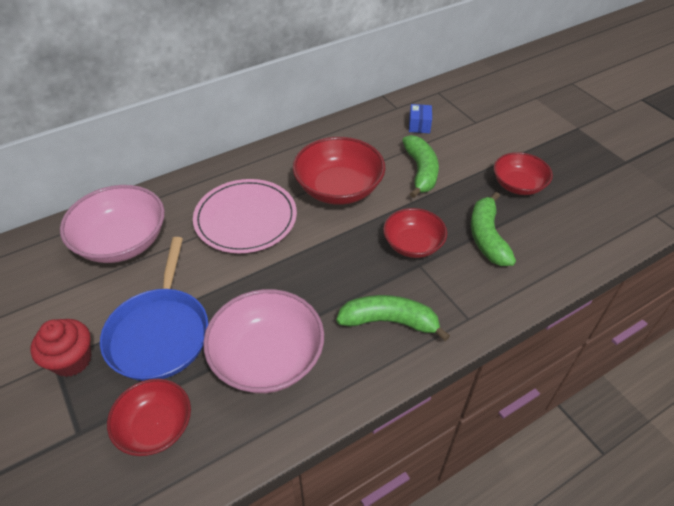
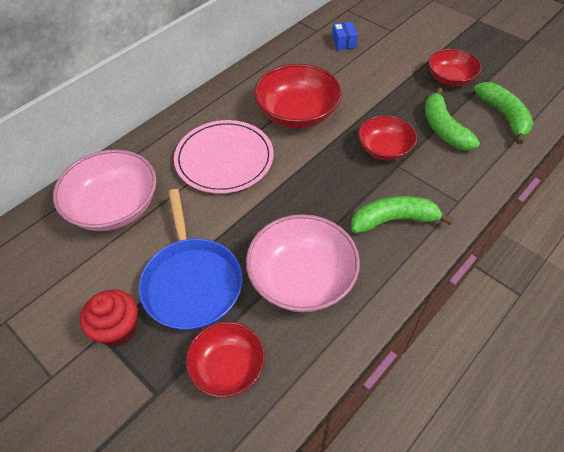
camera: 15 degrees left, 5 degrees up
green banana [402,135,439,198] -> green banana moved to [474,82,533,145]

